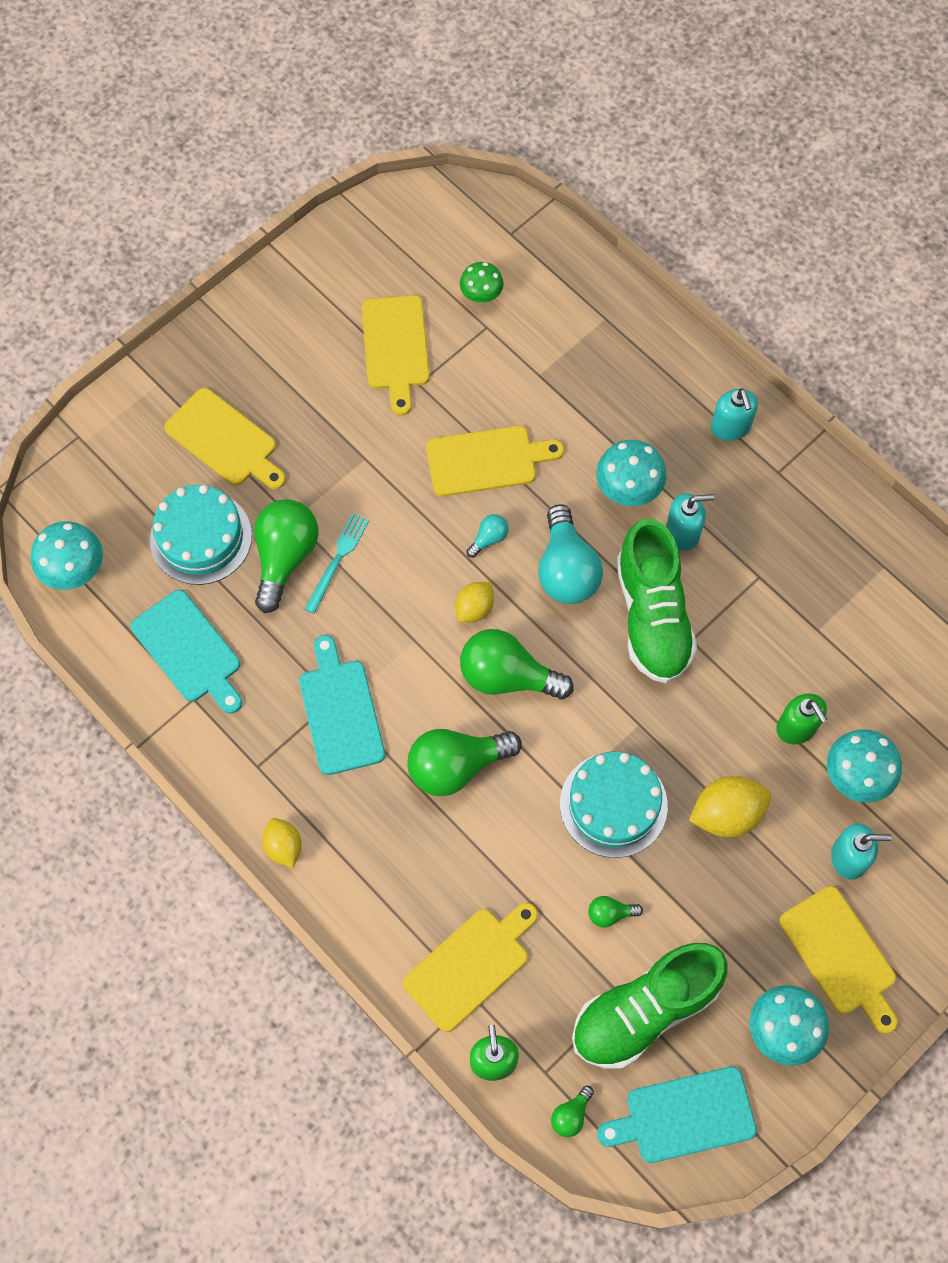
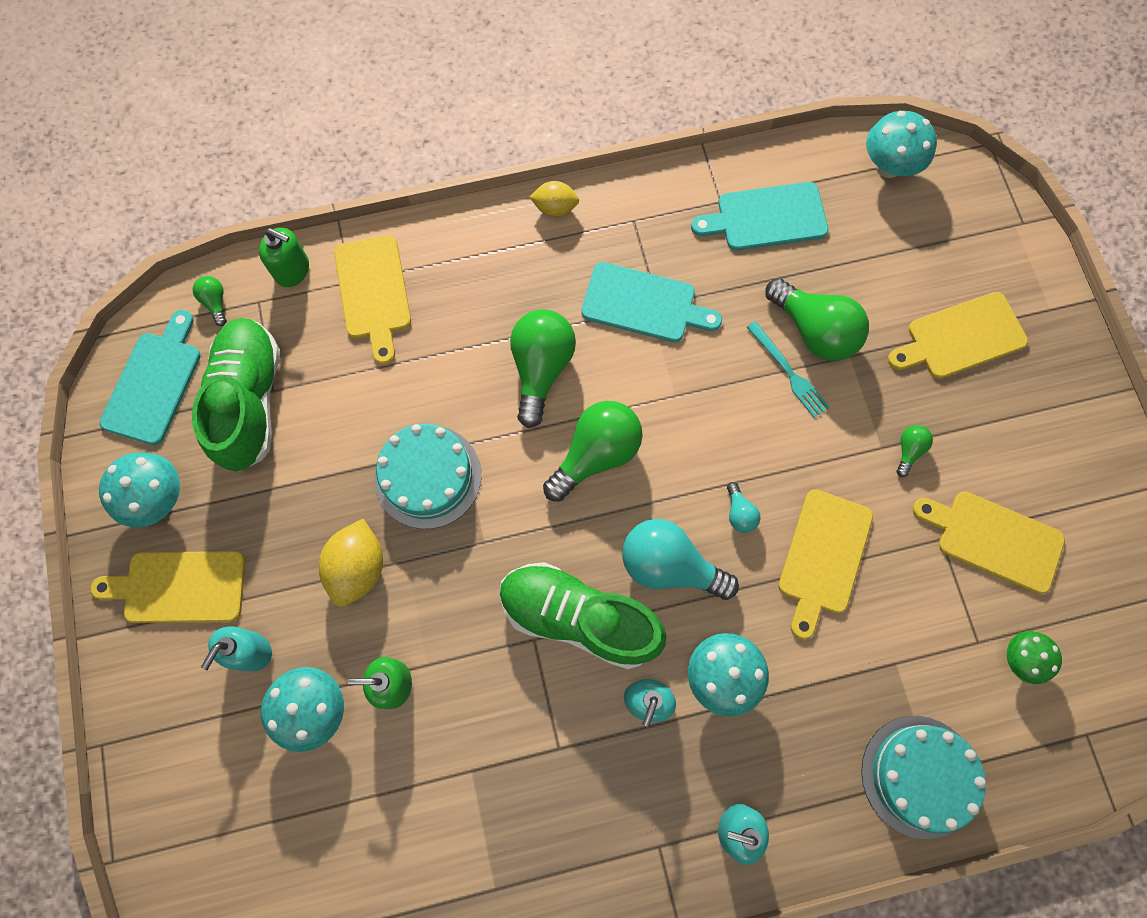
camera: 120 degrees right, 5 degrees up
turquoise cake [150,485,252,585] -> turquoise cake moved to [861,716,986,839]
yellow lemon [455,582,494,623] -> none
green light bulb [588,896,643,927] -> green light bulb moved to [897,425,933,477]

